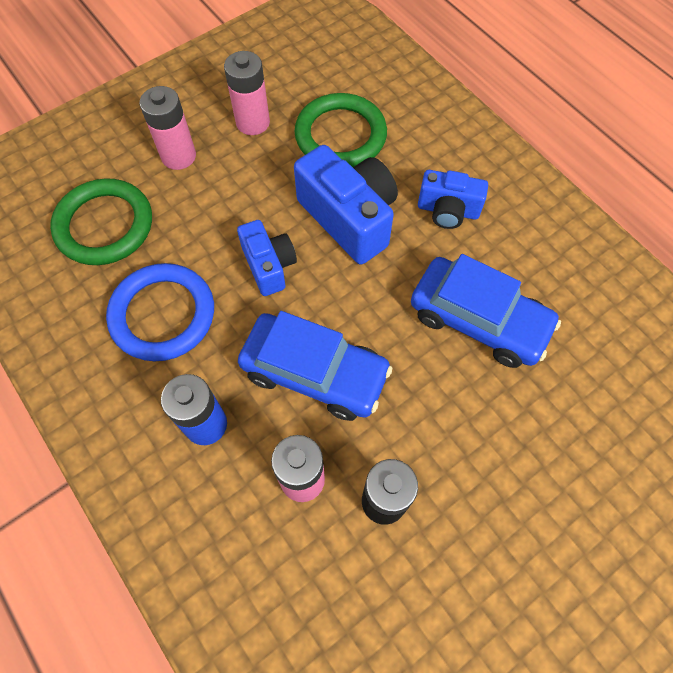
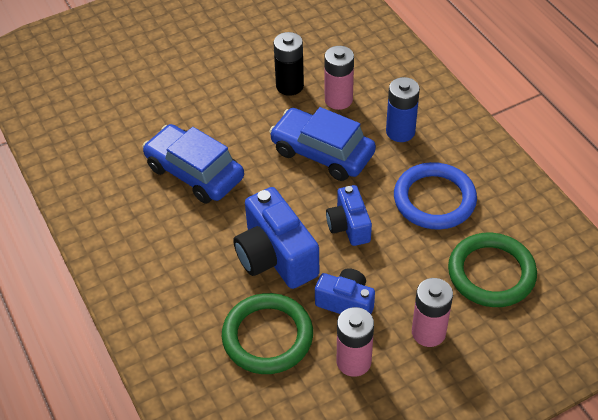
camera: 170 degrees left, 15 degrees down
blue camera [418,170,488,229] -> blue camera moved to [315,268,375,314]

